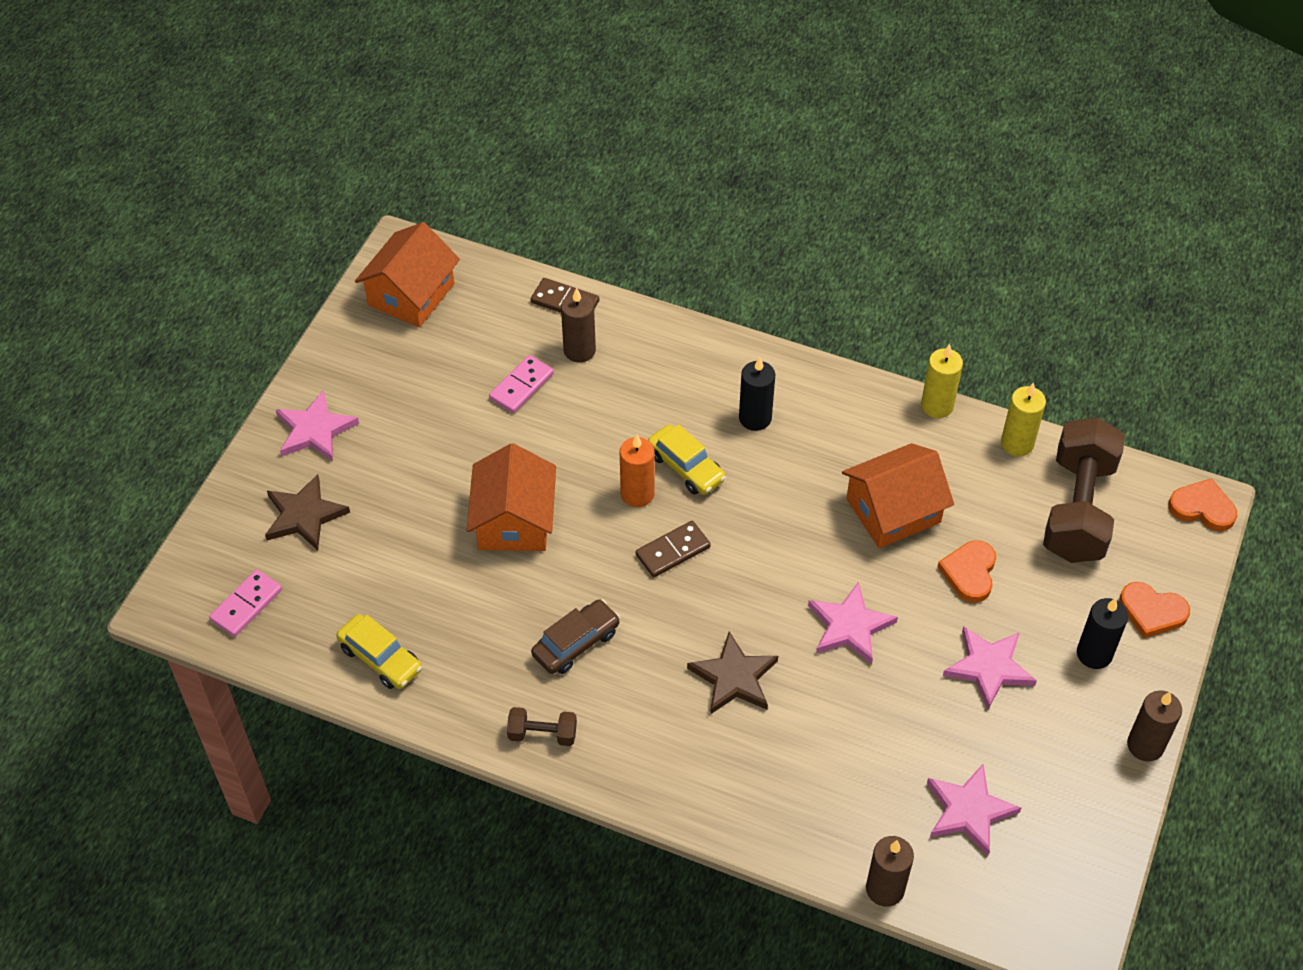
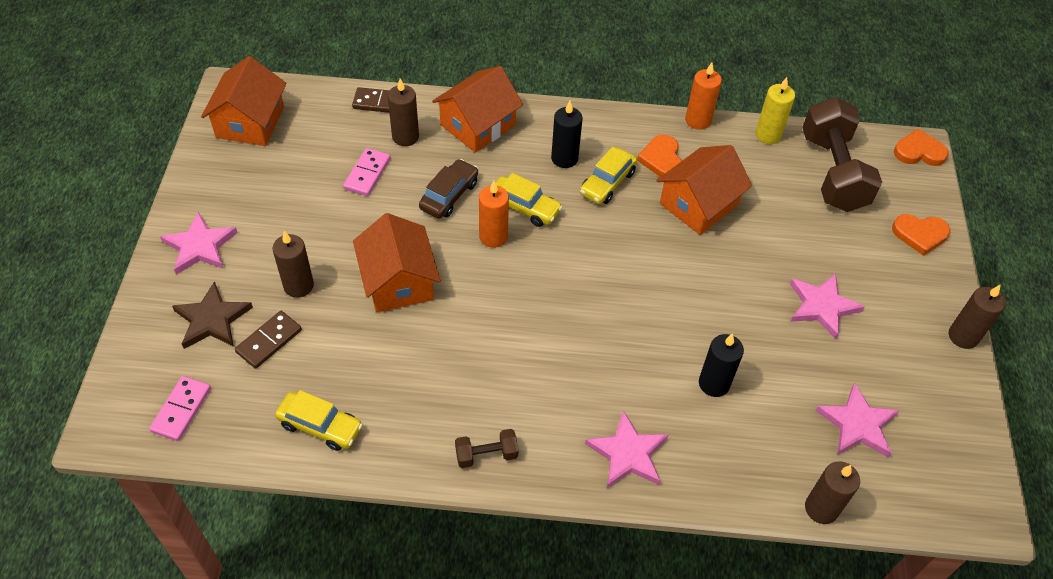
camera: 20 degrees left, 0 degrees up
brown car [531,599,620,674] -> brown car moved to [419,159,478,218]
brown domino [636,521,711,577] -> brown domino moved to [235,311,302,369]
brown star [687,631,778,715] -> none
pink star [808,582,898,664] -> pink star moved to [585,411,669,488]
yellow candle [921,344,963,418] -> orange candle [685,62,722,130]
orange heart [938,540,996,603] -> orange heart moved to [637,135,682,177]
black candle [1077,598,1128,669] -> black candle moved to [699,333,744,397]
none -> brown candle [273,231,314,298]
none -> orange house [432,66,523,153]
none -> yellow car [580,147,637,204]

